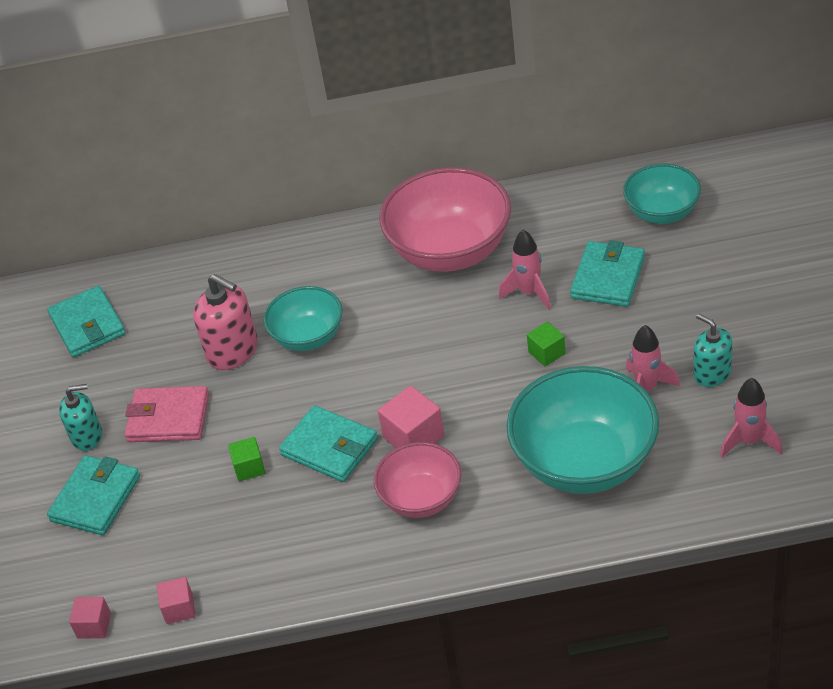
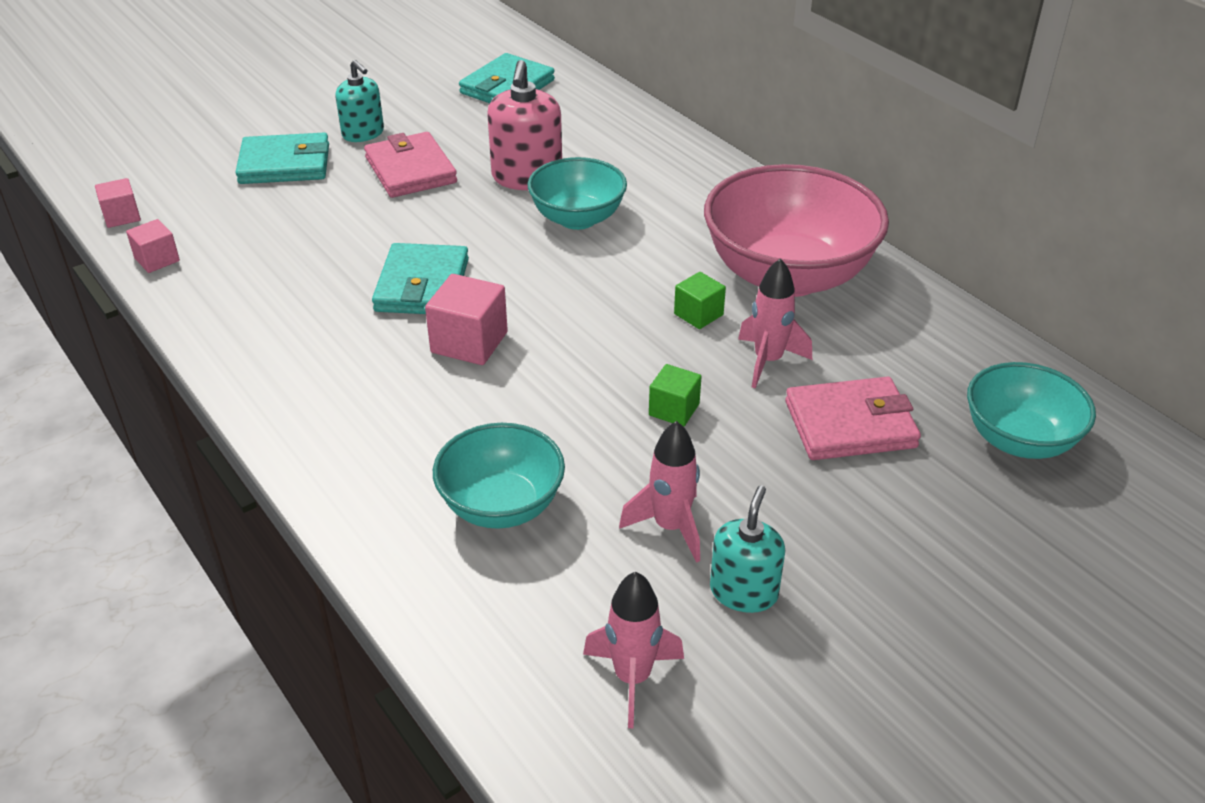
camera: 55 degrees right, 5 degrees down
green cube [228,437,265,481] -> green cube moved to [674,272,726,329]
pink bowl [373,442,461,518] -> none
turquoise bowl [506,366,659,494] -> turquoise bowl [433,423,565,529], size x0.59
turquoise wallet [570,240,645,307] -> pink wallet [785,377,921,460]

